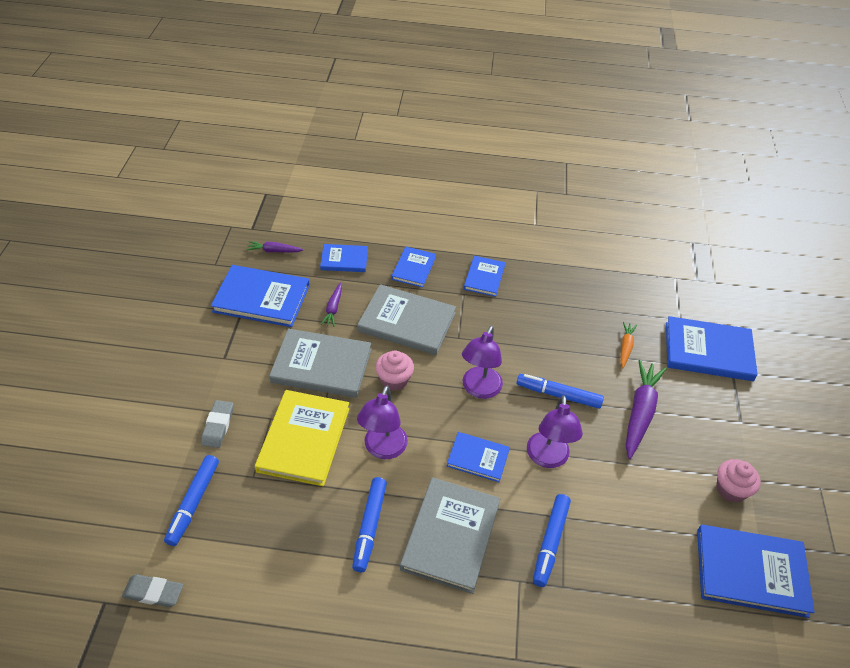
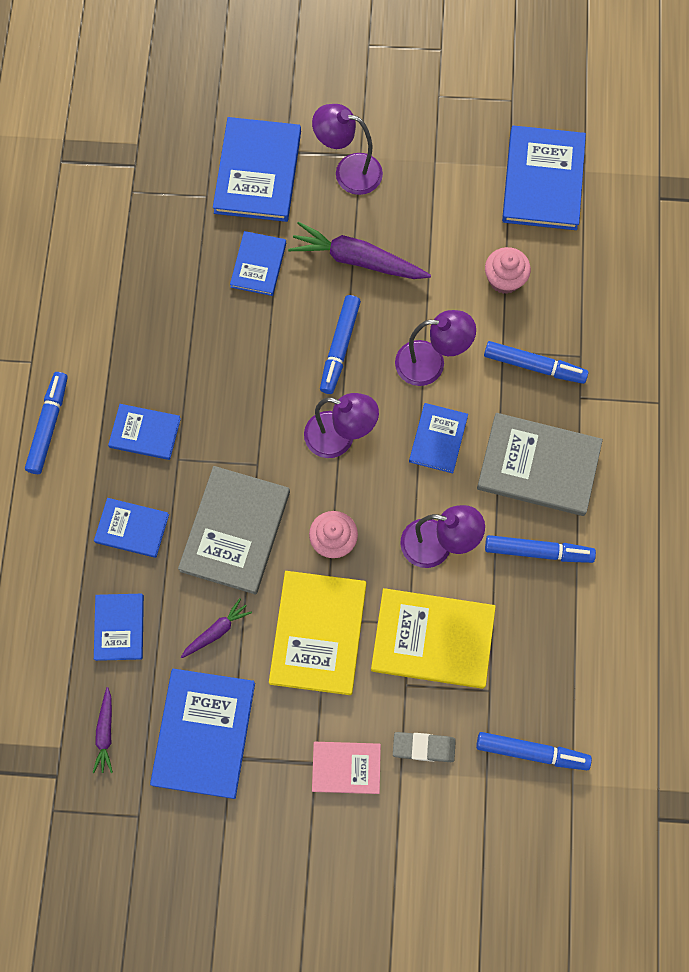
camera: 90 degrees left, 25 degrees up
grey eraser [122,574,183,607] -> none
grey book [269,329,371,398] -> yellow book [269,571,366,695]
purple carrot [320,283,342,327] -> purple carrot turned 45 degrees counterclockwise [181,598,252,658]
orange carrot [620,322,637,368] -> blue book [230,231,286,296]
pink cupcake [717,459,761,503] -> pink cupcake moved to [485,247,531,294]
none -> blue marker [25,372,68,474]
none -> purple lamp [312,104,383,195]
none -> pink book [312,742,381,794]

